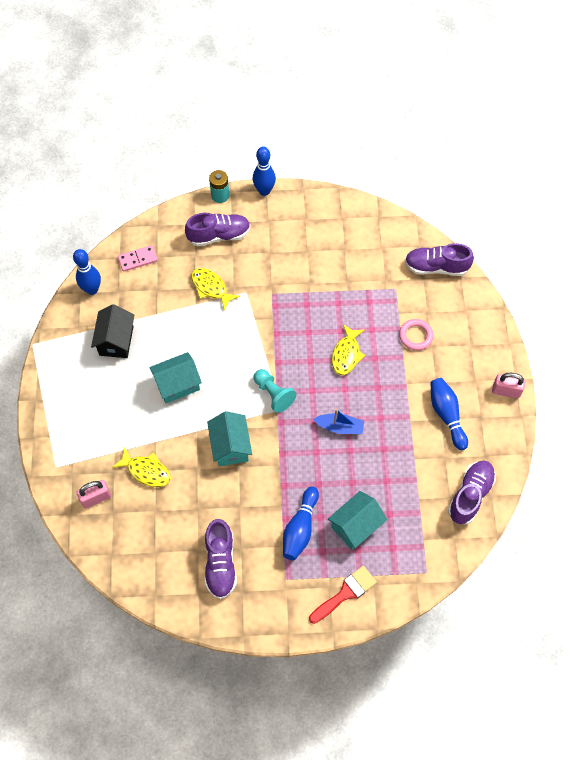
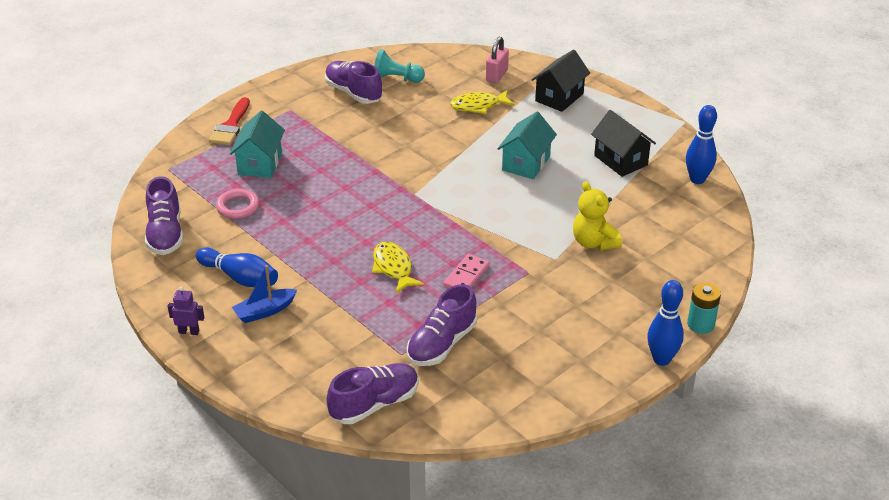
camera: 140 degrees right, 25 degrees down
pink domino [118,245,158,272] -> pink domino moved to [444,254,489,288]
purple shoe [185,213,250,246] -> purple shoe moved to [407,284,477,366]
yellow fish [191,268,240,311] -> yellow teddy bear [573,181,622,250]
turquoise house [207,411,252,466] -> none
turquoise pawn [254,369,297,413] -> turquoise pawn moved to [374,49,425,83]
blue bowling pin [283,486,319,560] -> none
blue boat [313,409,364,434] -> blue boat moved to [232,265,297,323]
pink ring [399,319,434,350] -> pink ring moved to [216,189,259,219]
pink padlock [492,373,525,399] -> purple robot [168,287,204,335]
none -> black house [531,50,590,112]

